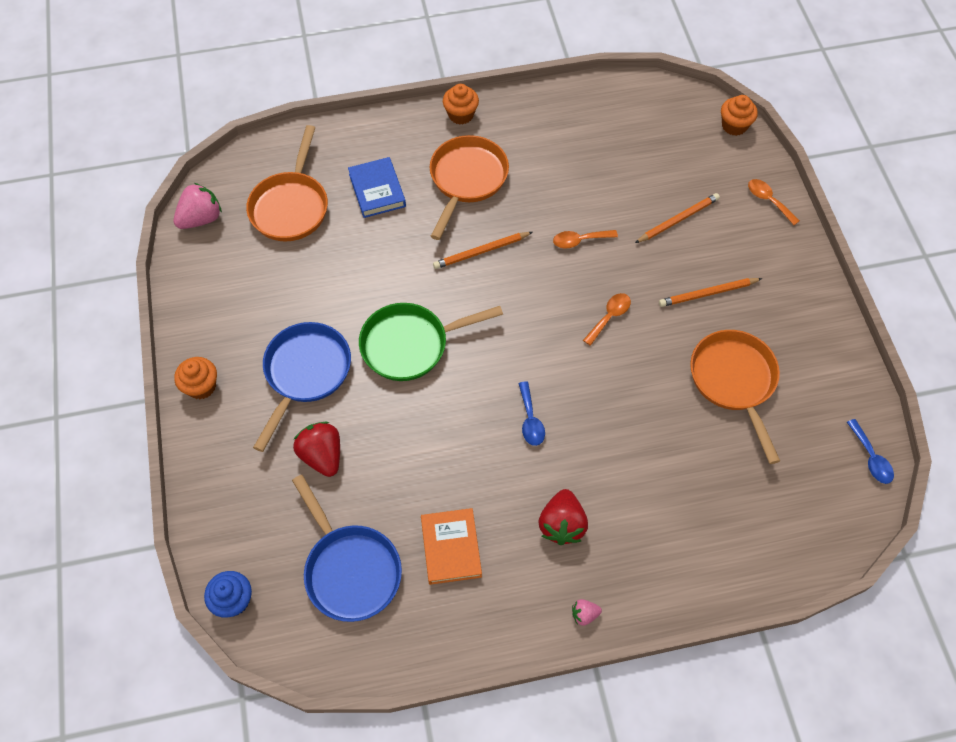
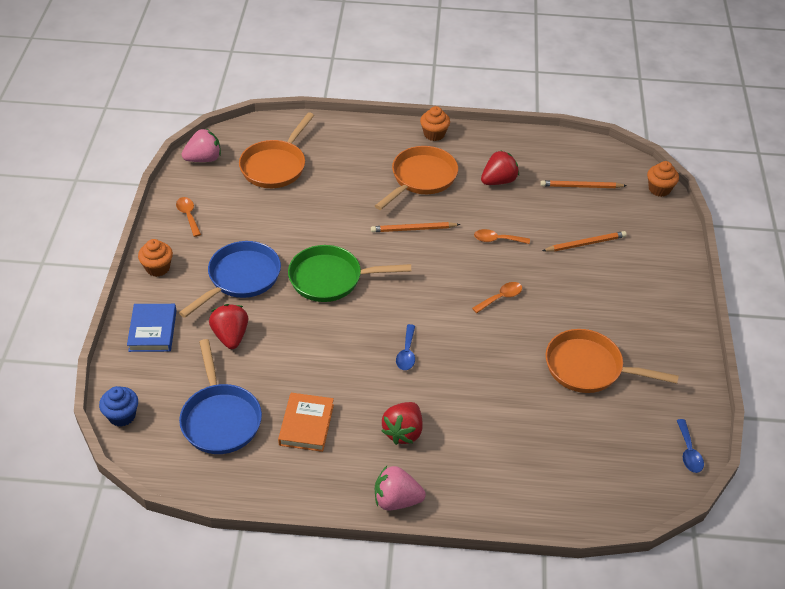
camera: 15 degrees right, 15 degrees down
blue book [348,157,406,218] -> blue book moved to [127,304,177,352]
pink strawberry [572,599,602,626] -> pink strawberry [375,466,426,510], size x1.98
orange pencil [659,278,762,307] -> orange pencil moved to [540,180,627,188]
orange pan [690,330,780,464] -> orange pan turned 75 degrees counterclockwise [546,329,679,393]
orange spoon [748,179,800,225] -> orange spoon moved to [176,197,201,237]
none -> red strawberry [481,150,519,185]

